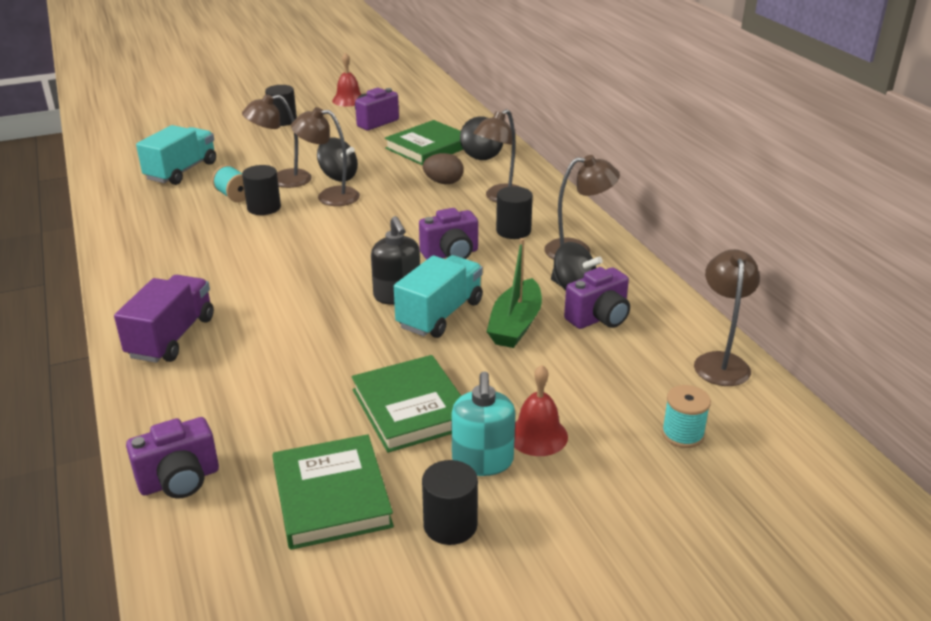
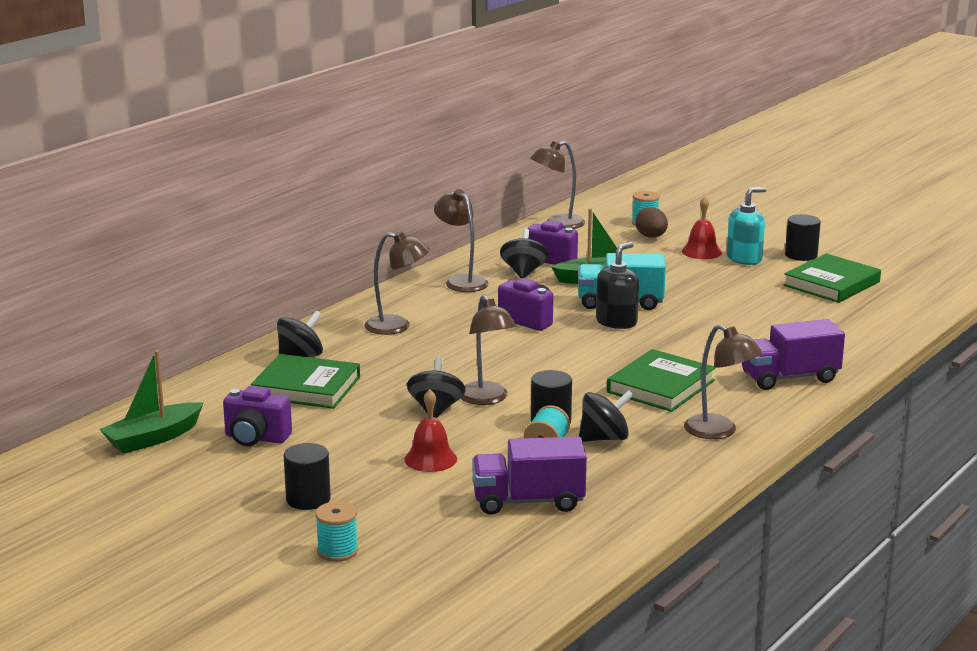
camera: 120 degrees left, 10 degrees down
purple camera [126,417,219,499] -> none
turquoise truck [136,125,216,185] -> purple truck [472,437,587,515]
brown lamp [242,94,312,188] -> brown lamp moved to [684,324,763,439]
red bell [332,52,362,106] -> red bell moved to [404,389,457,472]
green book [351,355,461,453] -> green book moved to [607,349,716,412]
brown egg [423,153,463,184] -> brown egg moved to [635,207,668,238]
black cylinder [496,186,533,239] -> none
none -> green boat [99,350,203,454]
none -> turquoise spool [315,501,358,562]
none -> black spinning top [579,390,634,442]

